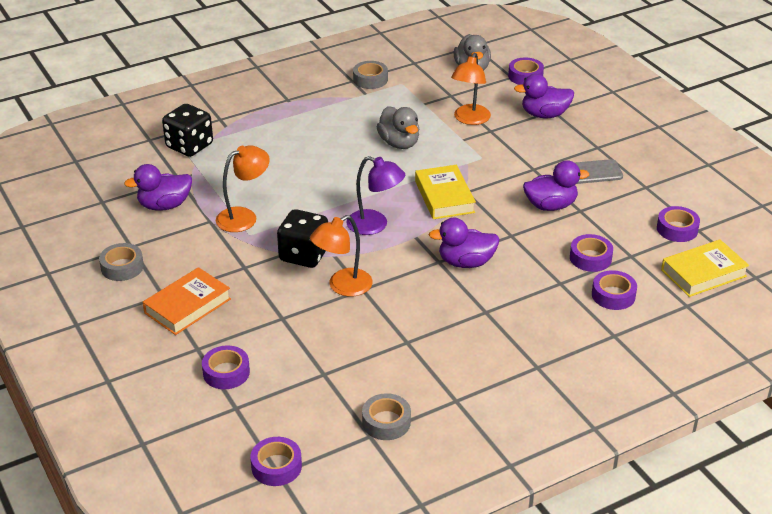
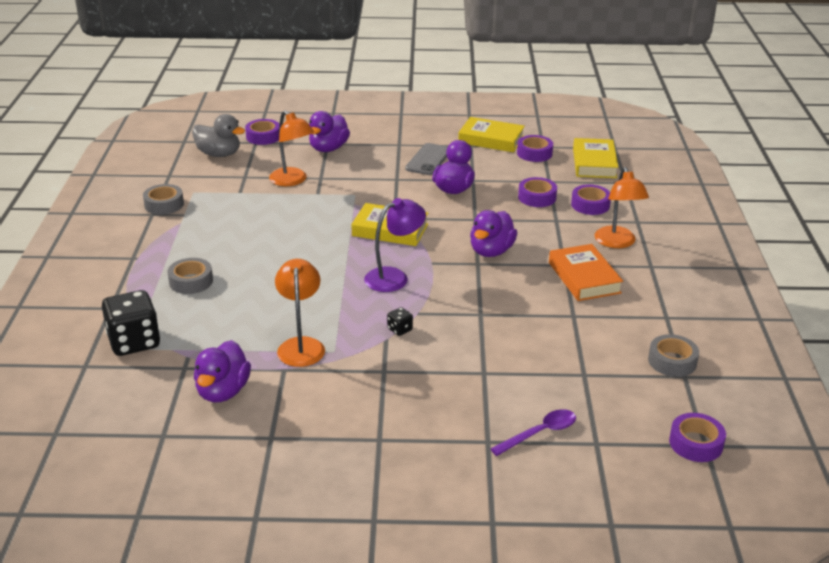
camera: 60 degrees left, 5 degrees down
grey tape [99,243,144,281] -> grey tape moved to [167,258,213,294]
orange book [143,267,231,335] -> orange book moved to [549,244,623,301]
purple tape [202,345,250,389] -> purple spoon [490,409,576,456]
black dice [277,209,328,268] -> black dice [387,307,413,336], size x0.43
orange lamp [310,215,373,297] -> orange lamp moved to [594,167,649,248]
grey duck [377,106,419,149] -> none
none -> yellow book [458,117,525,152]

